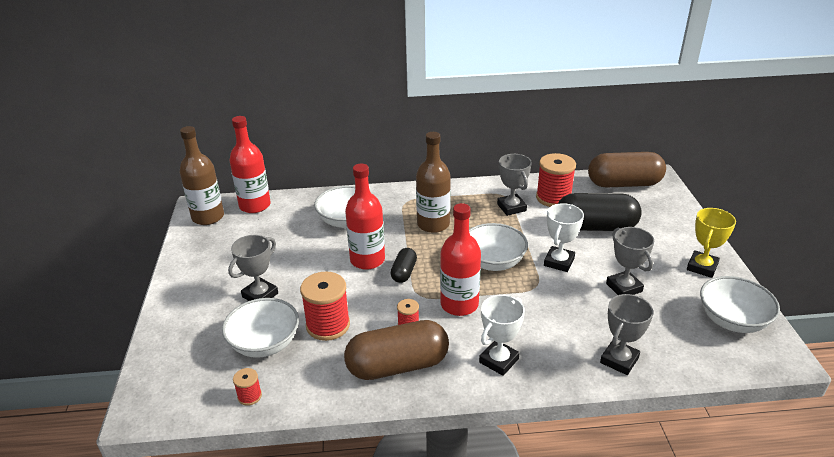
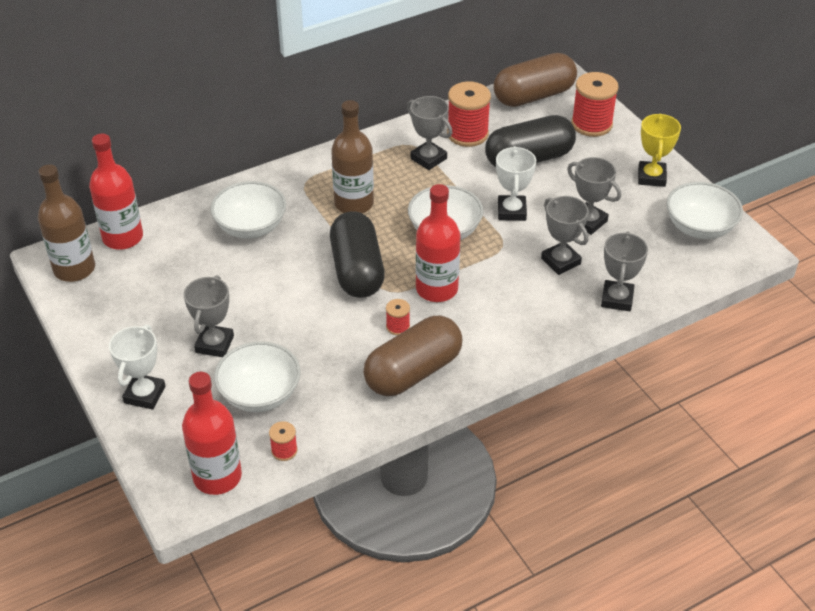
camera: 25 degrees left, 10 degrees up
red spool [300,272,350,341] -> red spool moved to [571,72,619,137]
red bottle [345,164,385,270] -> red bottle moved to [182,372,242,495]
black capsule [391,248,417,283] -> black capsule [330,211,385,298], size x2.02
white trophy [479,295,525,376] -> white trophy moved to [109,325,165,410]
none -> grey trophy [541,196,589,275]

